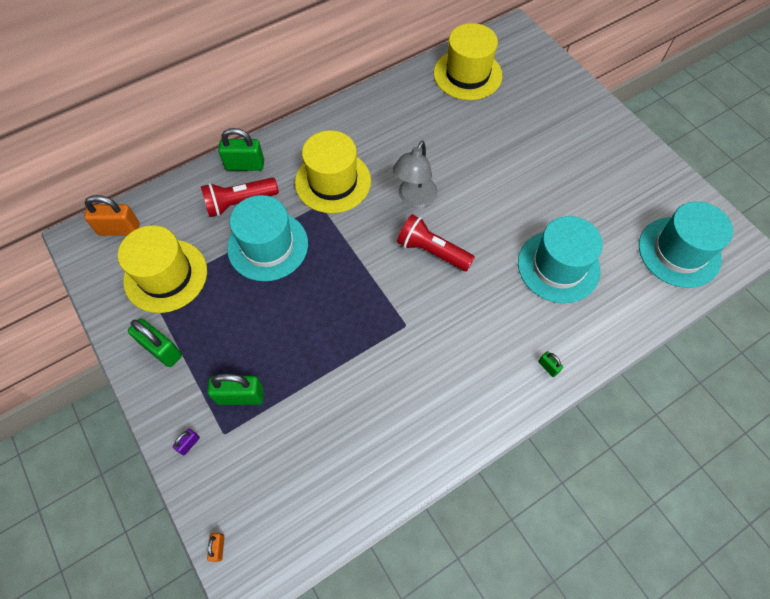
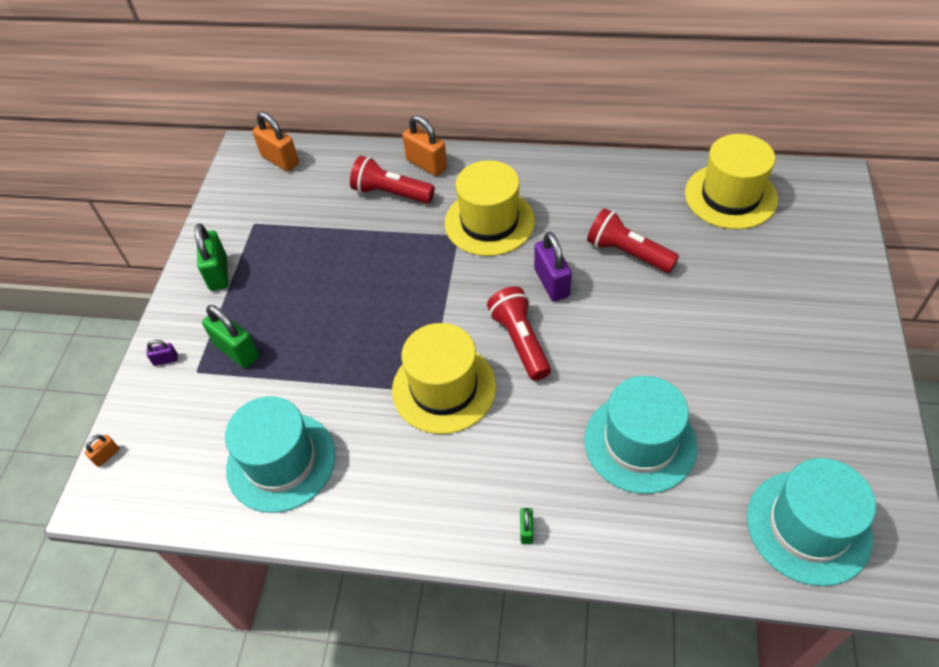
camera: 45 degrees right, 10 degrees down
yellow hat [118,225,207,313] -> yellow hat moved to [392,323,496,434]
green padlock [218,128,264,171] -> orange padlock [402,115,447,176]
turquoise hat [227,195,308,281] -> turquoise hat moved to [225,396,336,513]
grey lamp [392,141,437,208] -> purple padlock [534,232,572,301]
none -> red flashlight [587,208,679,273]

